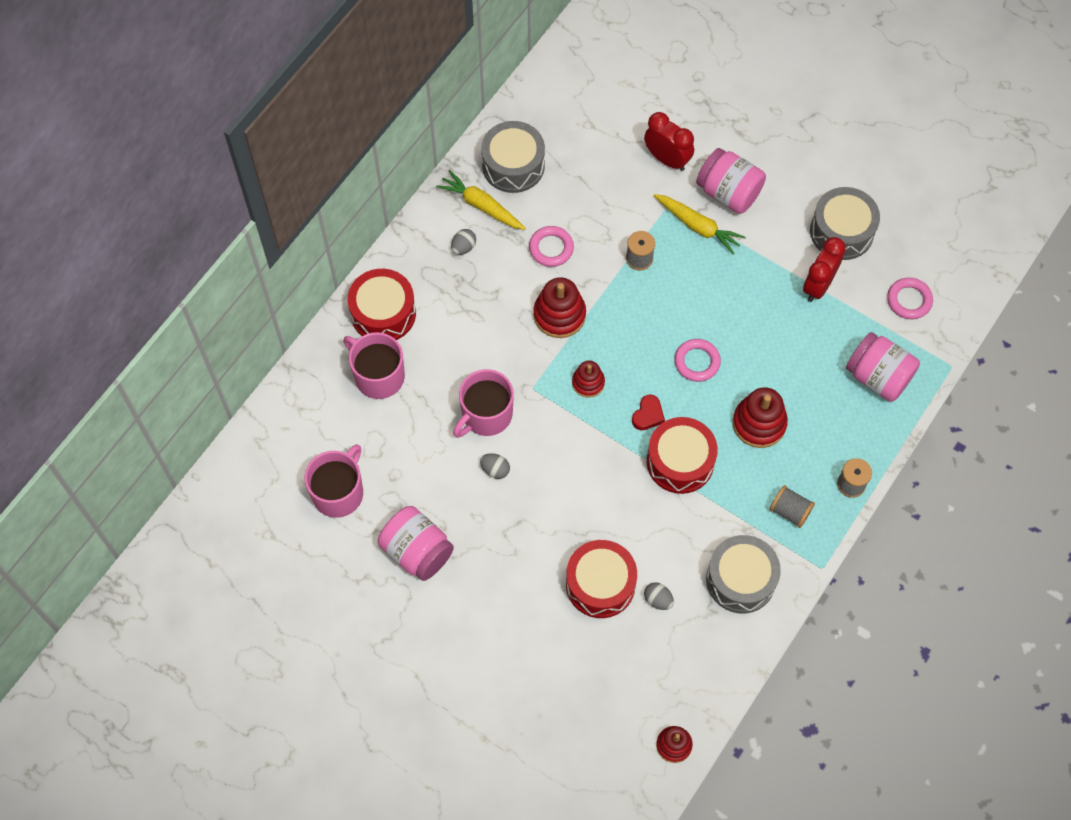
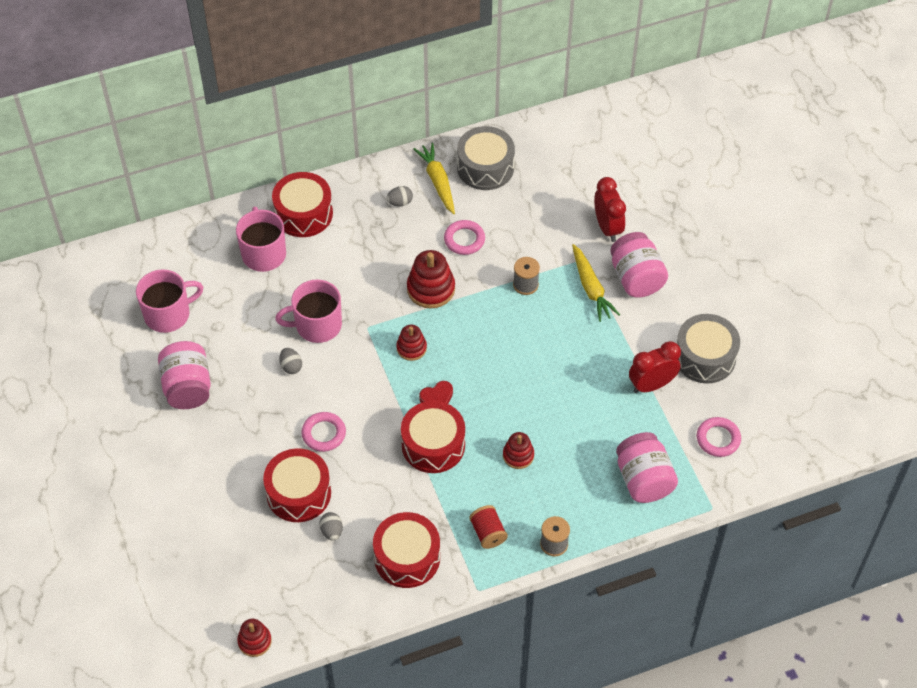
camera: 35 degrees right, 10 degrees down
pink ring [674,339,721,382] -> pink ring moved to [301,412,346,452]
grey drum [706,535,781,613] -> red drum [373,512,440,588]
red stacking toy [733,387,788,448] -> red stacking toy [503,432,534,469], size x0.61
grey spool [770,485,815,528] -> red spool [469,505,508,549]

